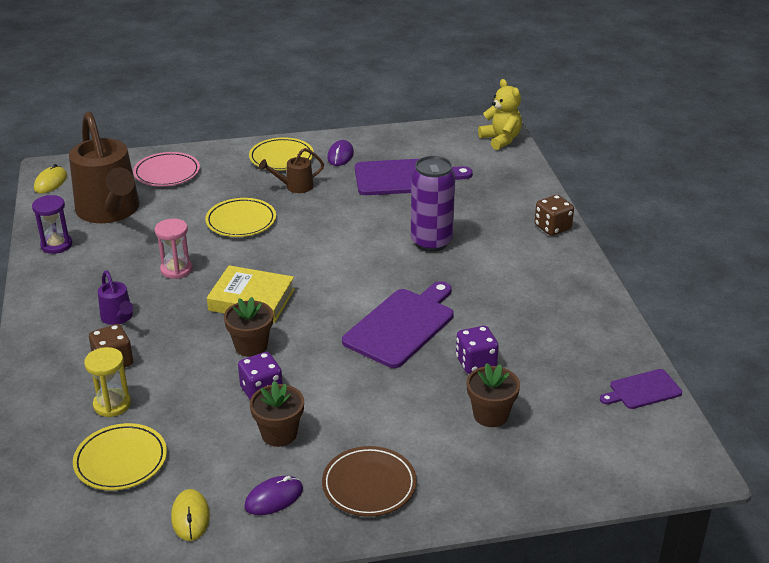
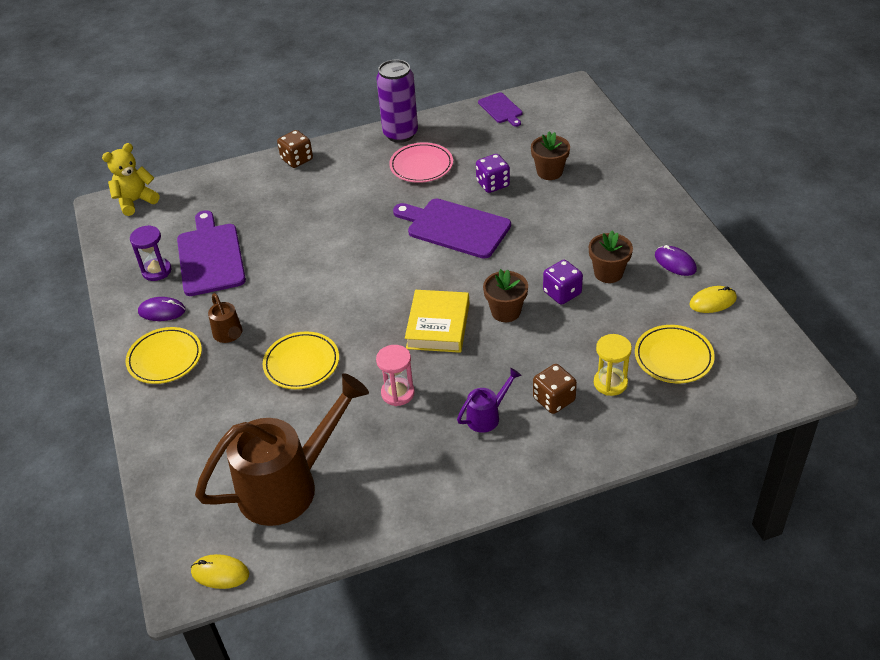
camera: 95 degrees left, 10 degrees up
purple hourglass [32,195,72,254] -> purple hourglass moved to [130,225,172,281]
pink plate [133,152,200,186] -> pink plate moved to [389,142,453,183]
brown plate [322,446,417,517] -> none
purple can [411,156,455,252] -> purple can moved to [376,59,418,143]

